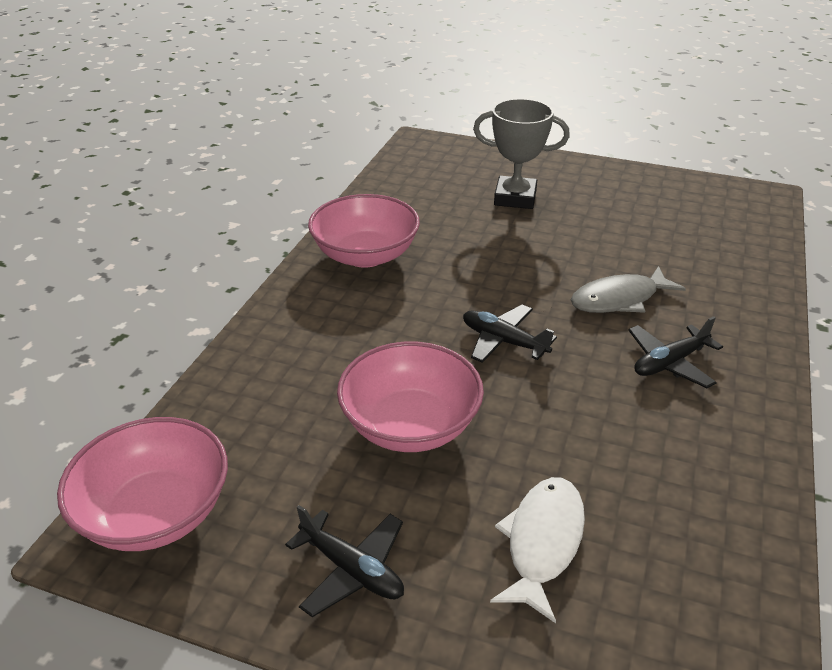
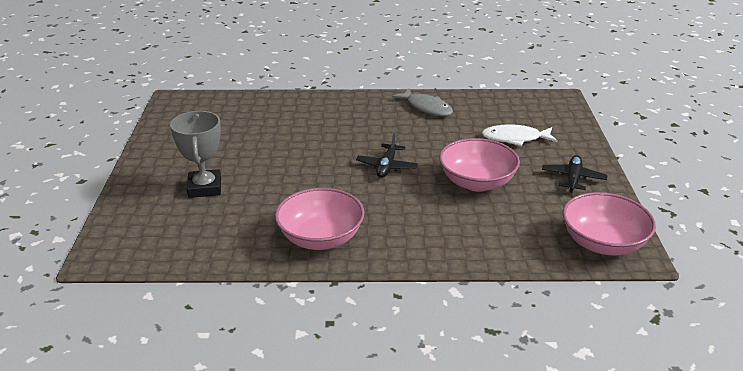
camera: 110 degrees left, 5 degrees down
grey fish [571,266,686,313] -> grey fish moved to [392,88,453,116]
black plane [628,316,723,388] -> none

